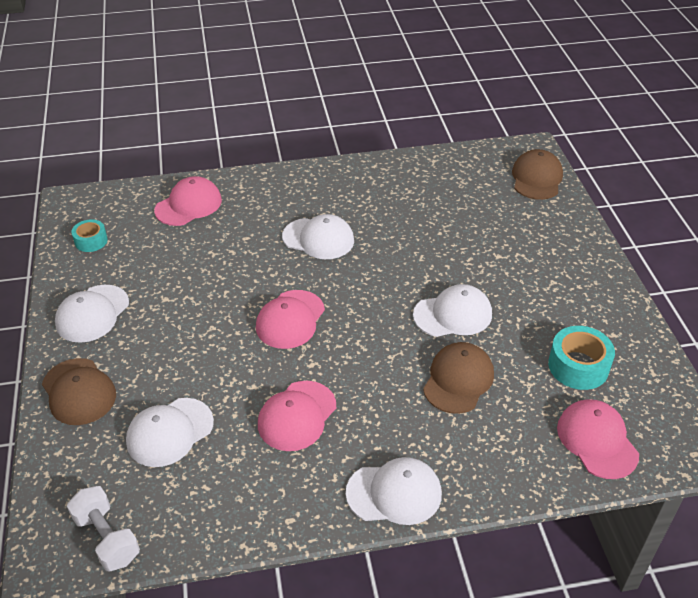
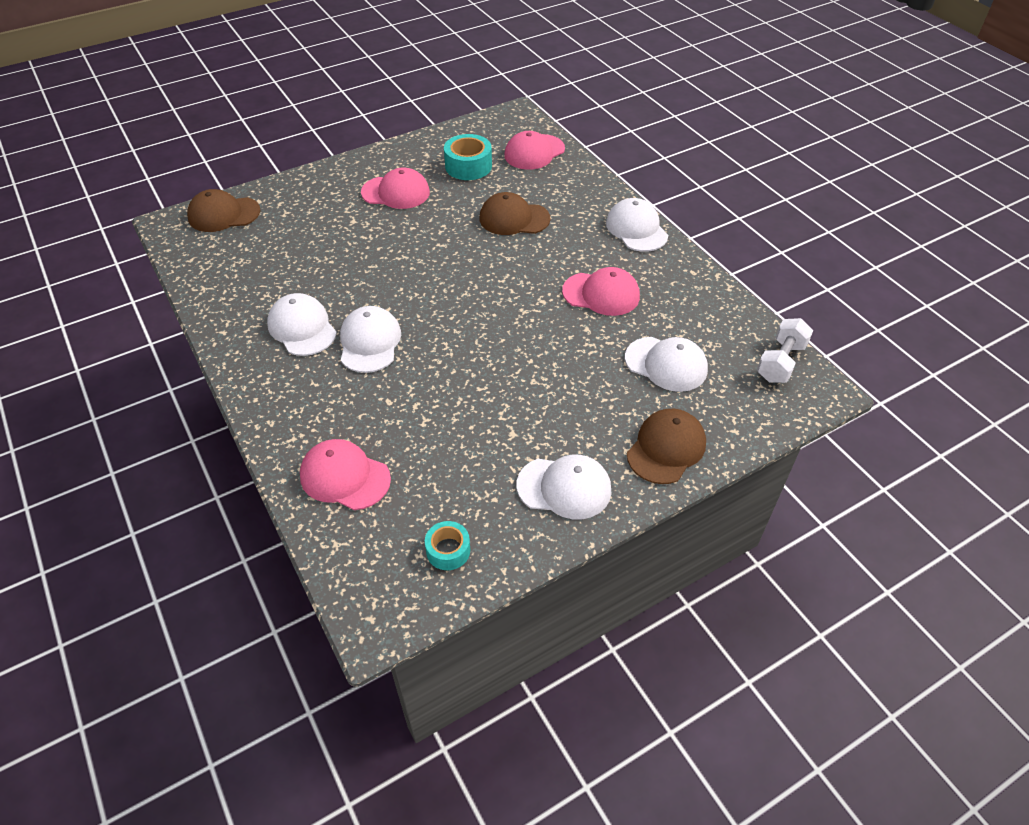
camera: 110 degrees left, 5 degrees up
pink cap [256,290,325,349] -> pink cap moved to [361,167,430,209]
white cap [413,284,492,337] -> white cap moved to [267,293,337,356]

